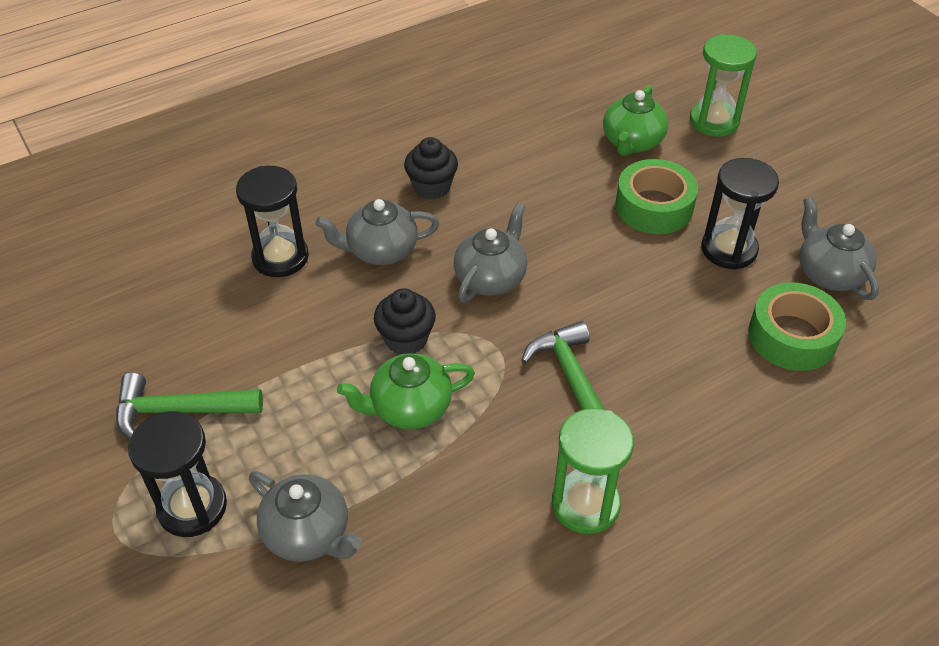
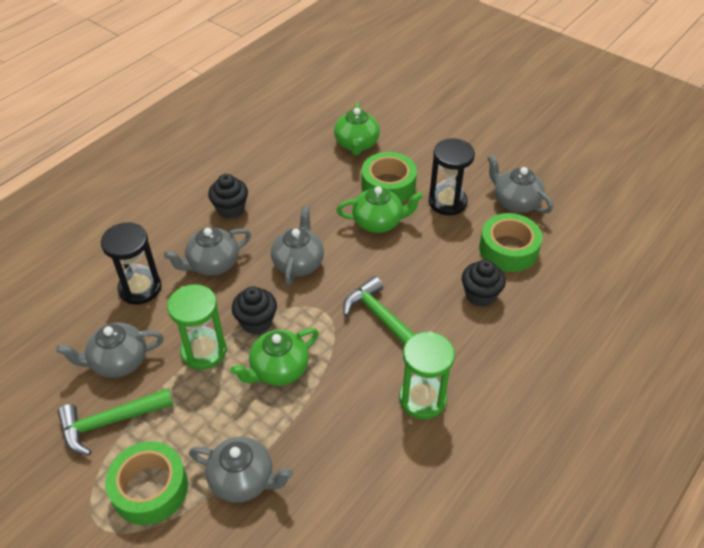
camera: 20 degrees left, 0 degrees up
black hourglass [128,411,227,537] -> green tape [105,441,188,525]
green hourglass [690,34,757,137] -> green hourglass moved to [167,284,227,370]
none -> grey teapot [56,323,164,378]
none -> green teapot [336,187,423,233]
none -> black cupcake [462,260,506,307]

